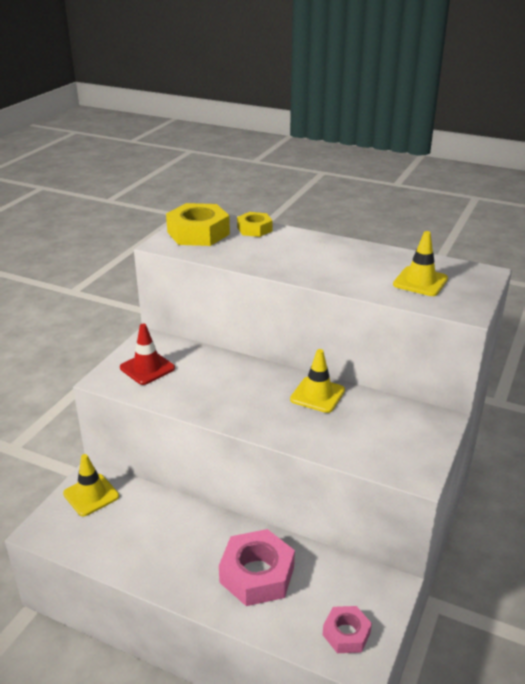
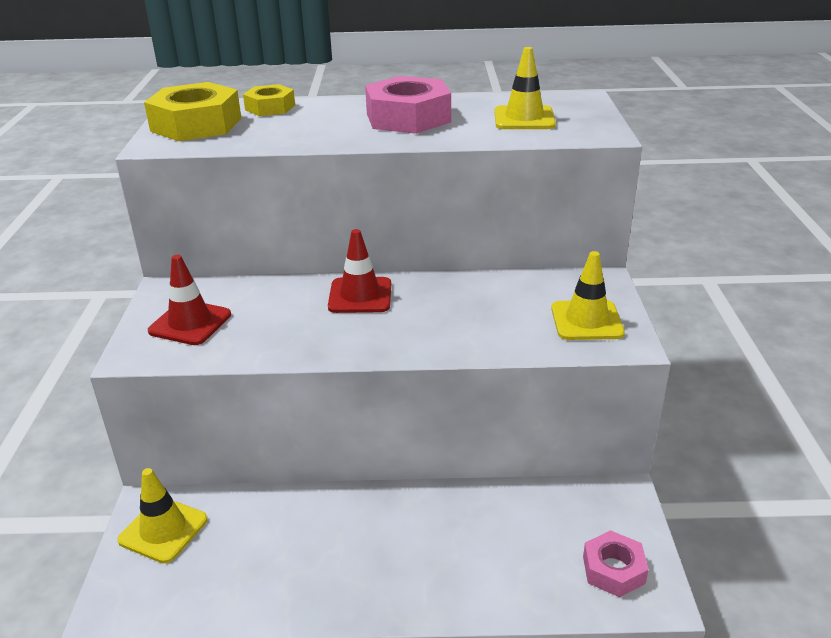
camera: 25 degrees left, 0 degrees up
pink nut [219,529,295,606] -> pink nut moved to [365,76,451,134]
yellow traffic cone [290,349,345,413] -> yellow traffic cone moved to [551,251,625,340]
none -> red traffic cone [328,229,391,313]

